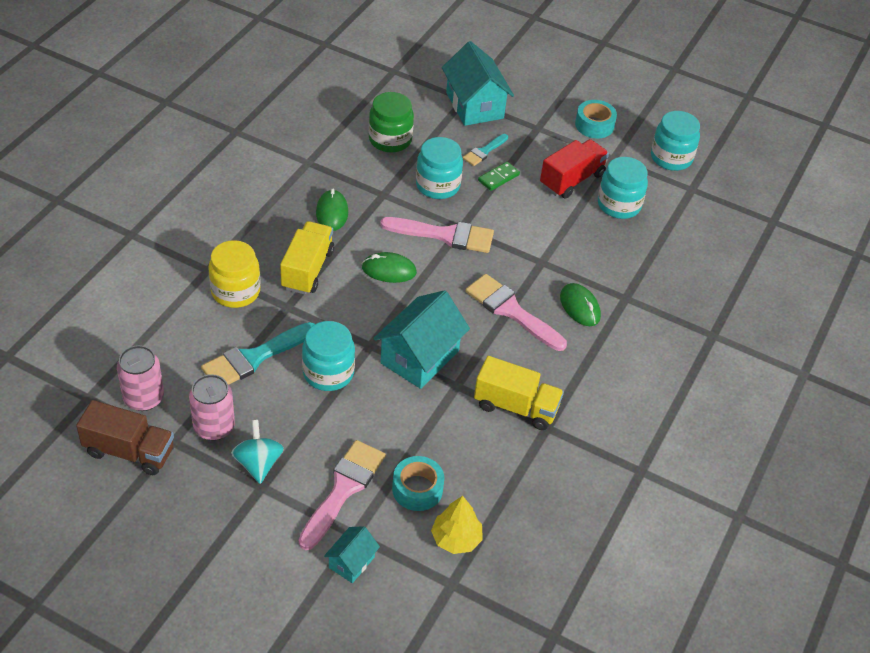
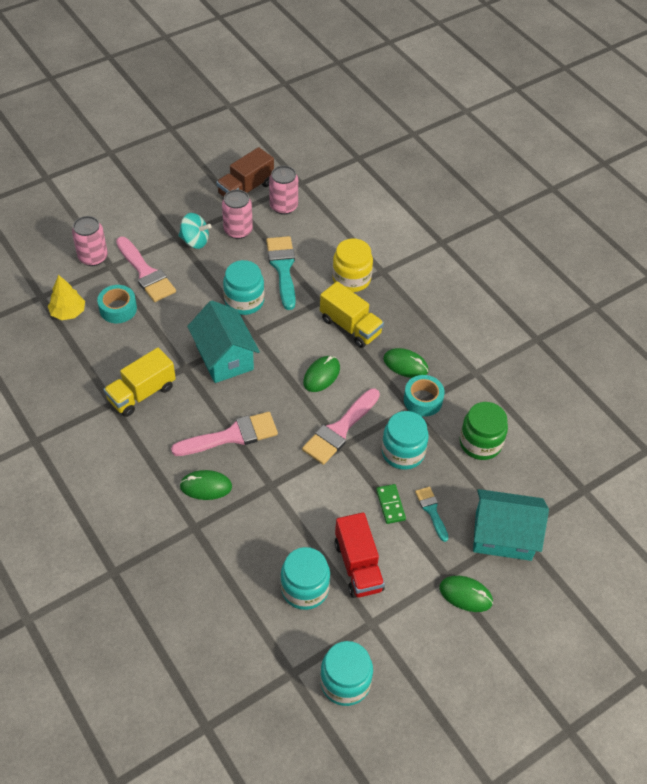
camera: 120 degrees right, 5 degrees up
turquoise house [324,526,380,583] -> pink can [72,216,108,266]
turquoise tape [575,100,617,138] -> turquoise tape moved to [404,375,445,417]
none -> green mouse [439,576,493,612]

